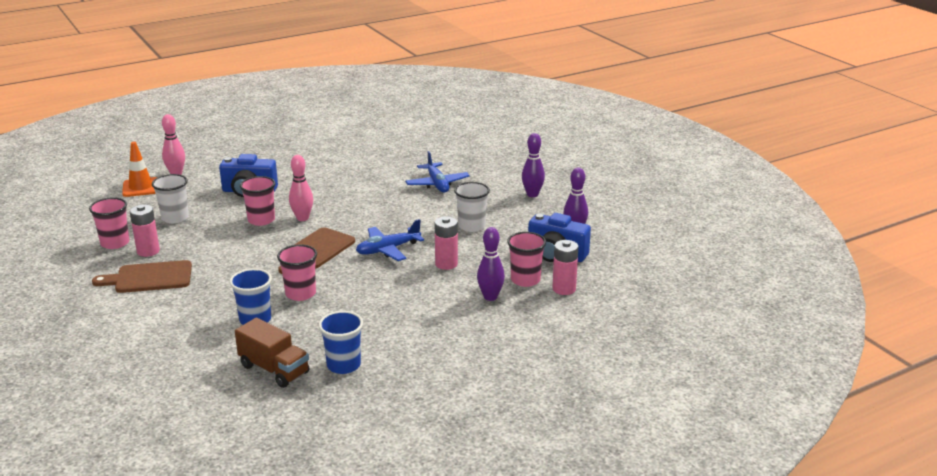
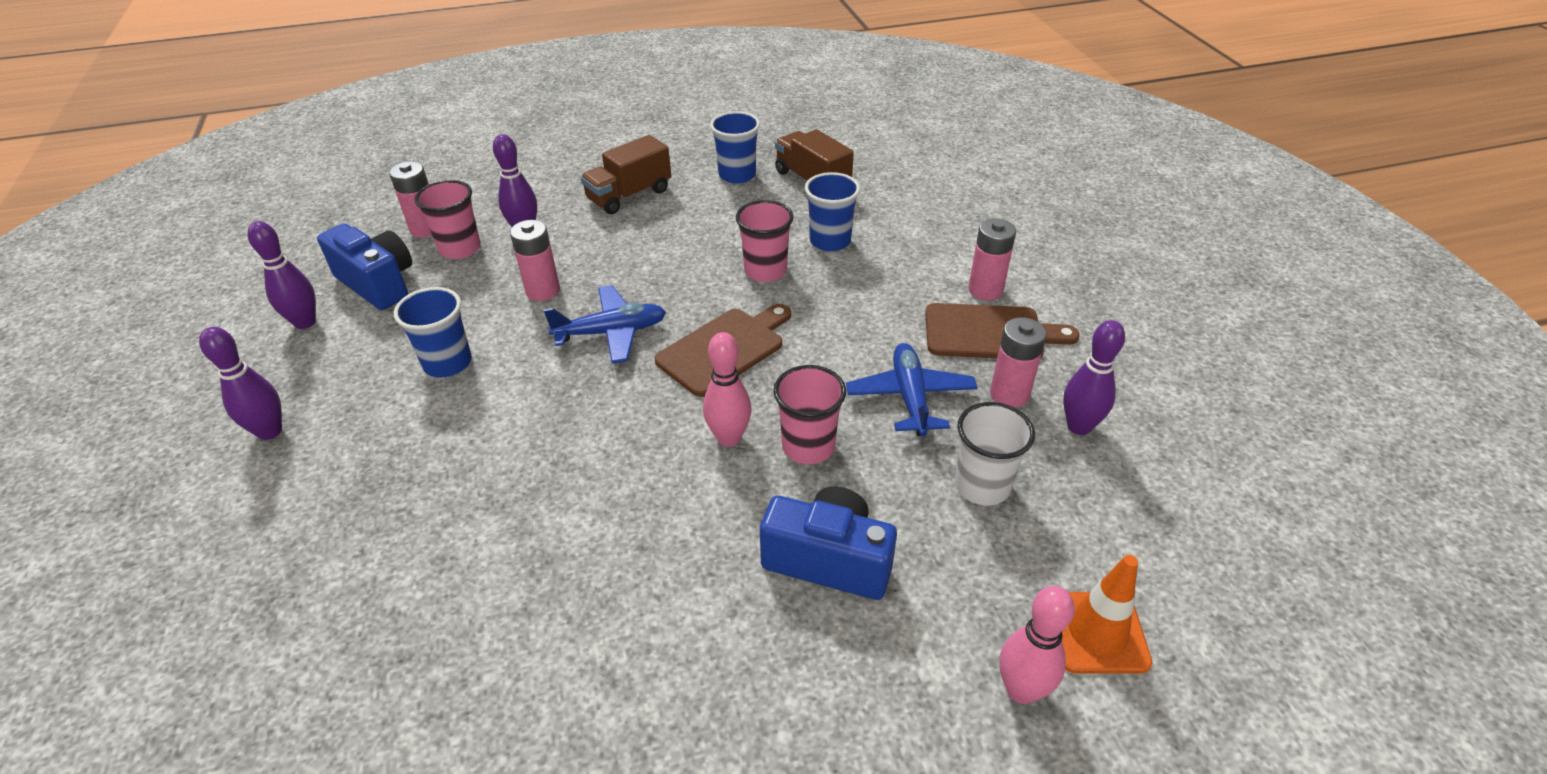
camera: 165 degrees left, 15 degrees up
pink cup [89,197,129,249] -> purple bowling pin [1063,320,1125,435]
blue plane [405,151,470,193] -> blue plane moved to [846,343,978,436]
white cup [454,182,490,232] -> blue cup [394,287,472,378]
none -> brown truck [580,135,671,214]
none -> pink battery [968,218,1016,300]

